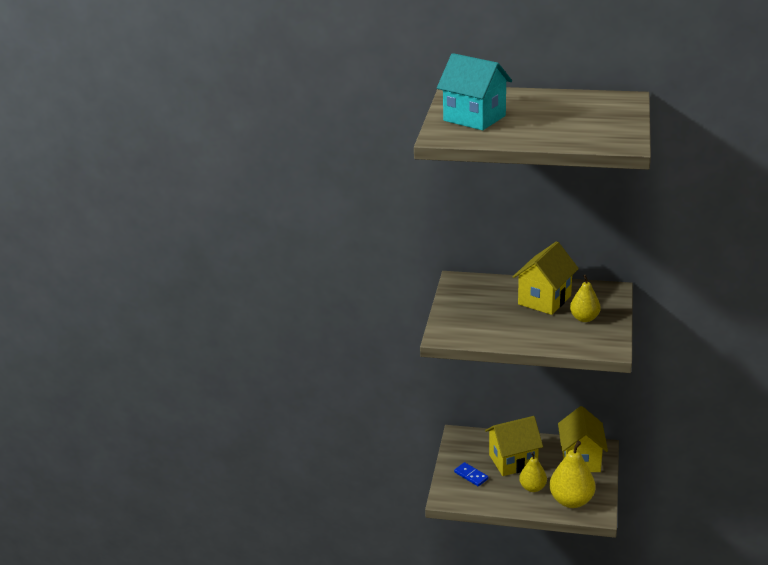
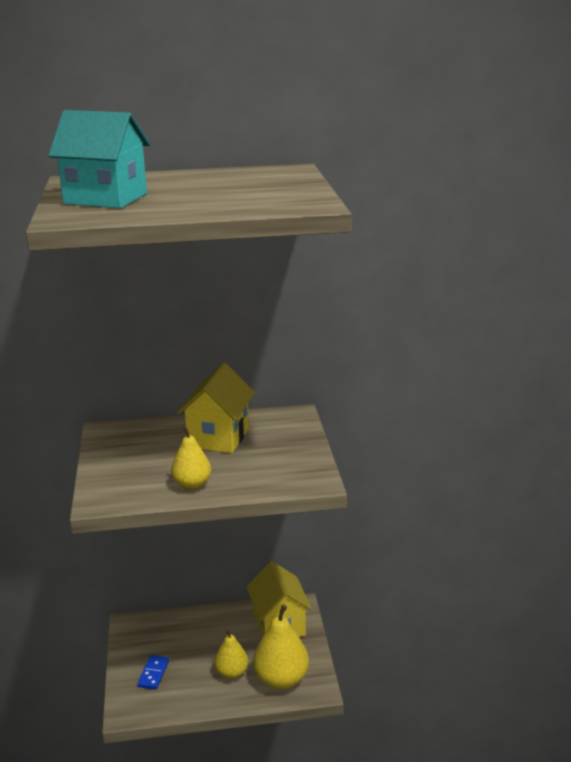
camera: 20 degrees left, 5 degrees down
blue domino [454,462,489,486] -> blue domino turned 75 degrees clockwise [137,655,169,690]
yellow house [485,416,543,476] -> none
yellow pear [570,275,601,322] -> yellow pear moved to [171,426,211,490]

